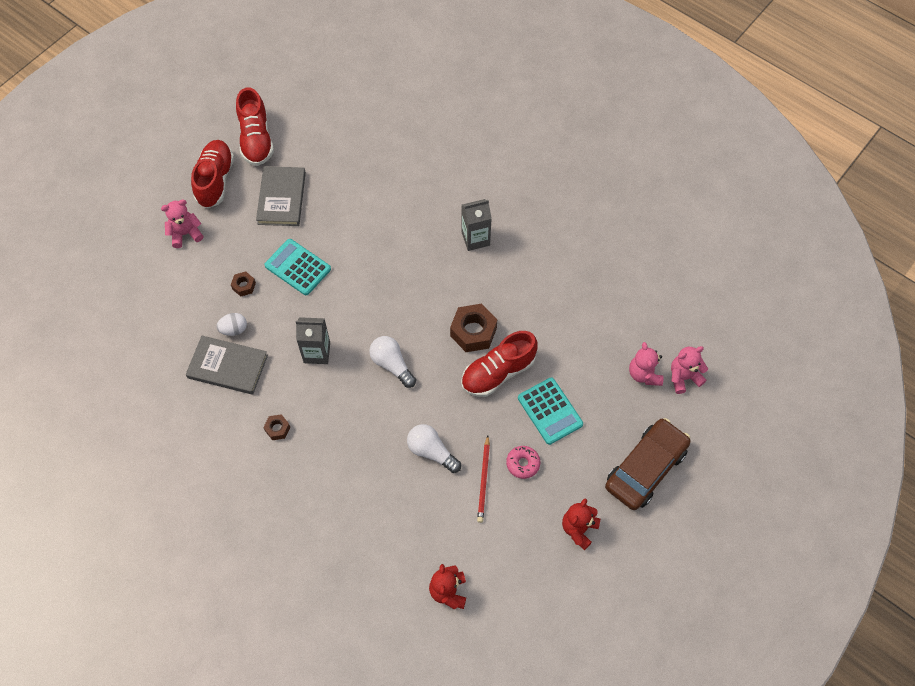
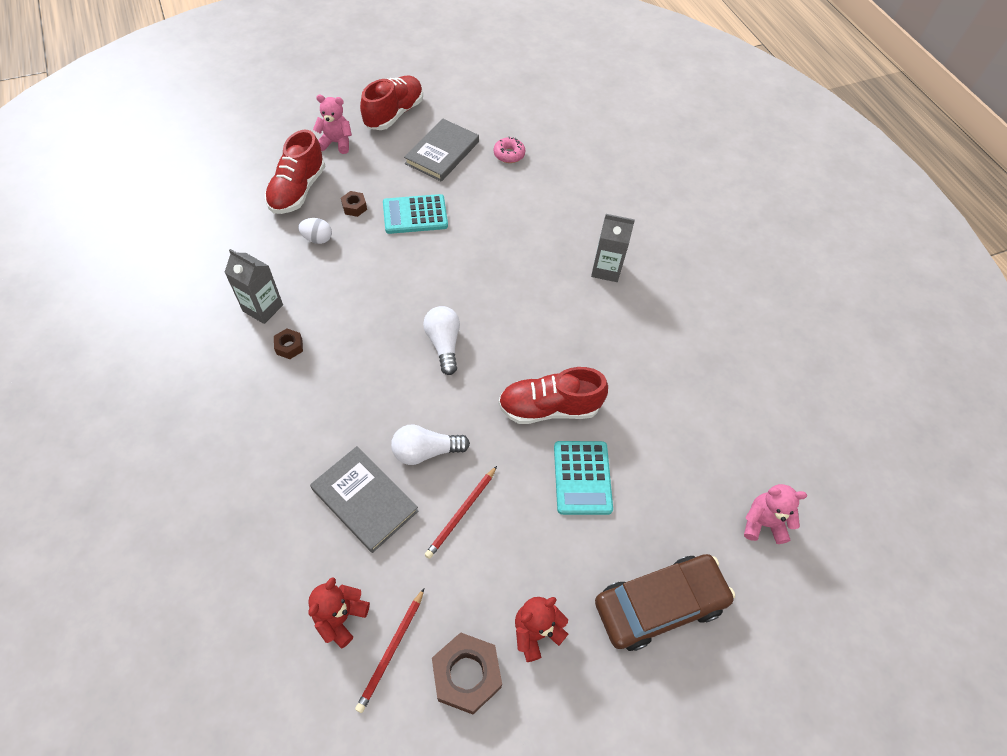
camera: 25 degrees right, 5 degrees down
grey book [186,336,268,395] -> grey book moved to [310,446,418,553]
red shoe [236,88,274,166] -> red shoe moved to [265,130,325,214]
turquoise calculator [264,239,331,295] -> turquoise calculator turned 75 degrees counterclockwise [383,194,448,234]
grey carton [296,317,330,364] -> grey carton moved to [224,249,283,324]
white light bulb [407,424,461,473] -> white light bulb turned 75 degrees counterclockwise [391,424,470,465]
brown nut [450,304,497,352] -> brown nut moved to [432,632,502,714]
pink donut [506,446,540,479] -> pink donut moved to [494,137,526,163]
pink teddy bear [629,342,663,386] -> none
none -> red pencil [355,589,424,713]

